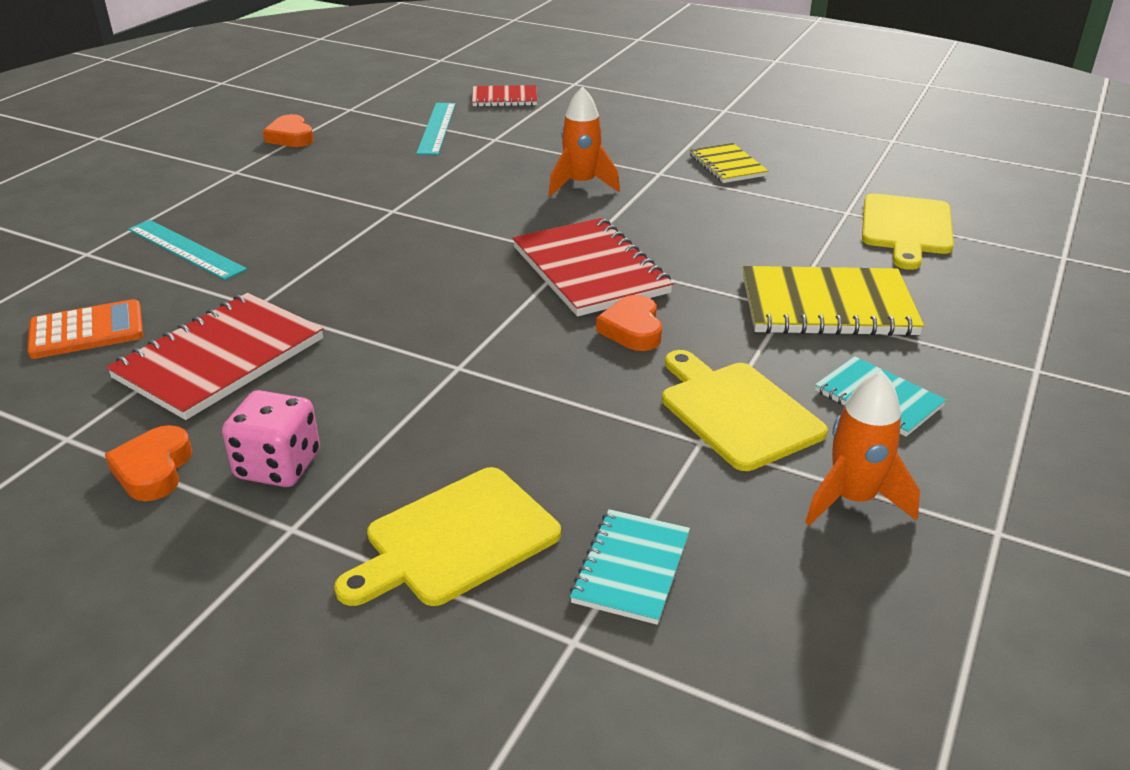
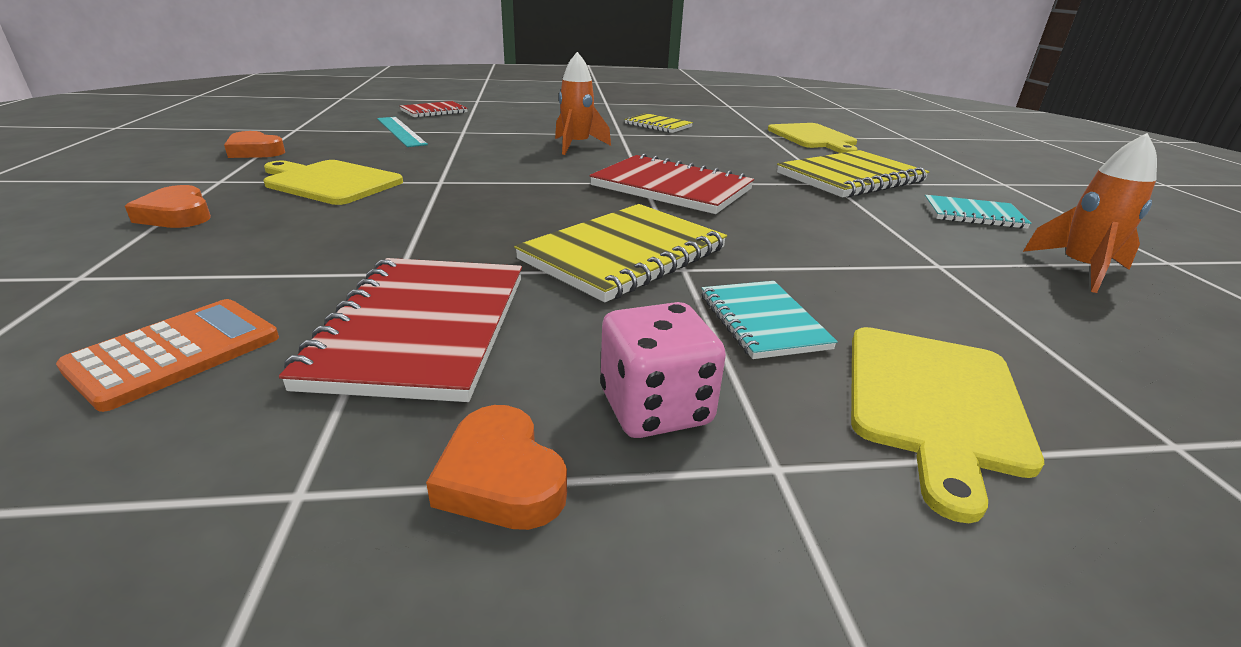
camera: 35 degrees left, 5 degrees down
turquoise ruler [128,220,247,280] -> none
turquoise notebook [570,509,690,625] -> turquoise notebook moved to [702,281,838,359]
orange heart [596,295,662,351] -> orange heart moved to [125,185,211,228]
yellow cutting board [662,350,828,471] -> yellow cutting board moved to [264,160,403,205]
none -> yellow notebook [514,204,727,302]

